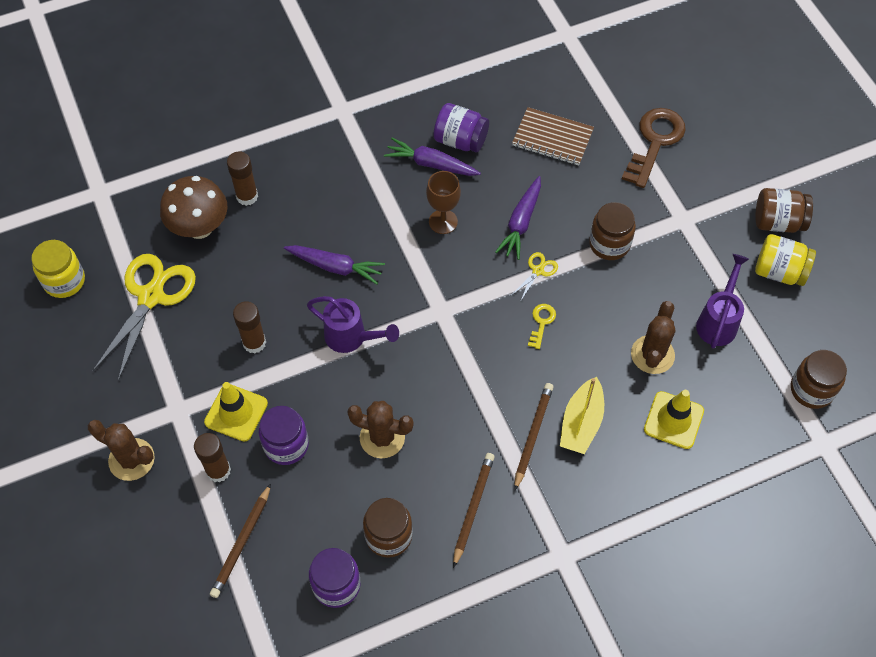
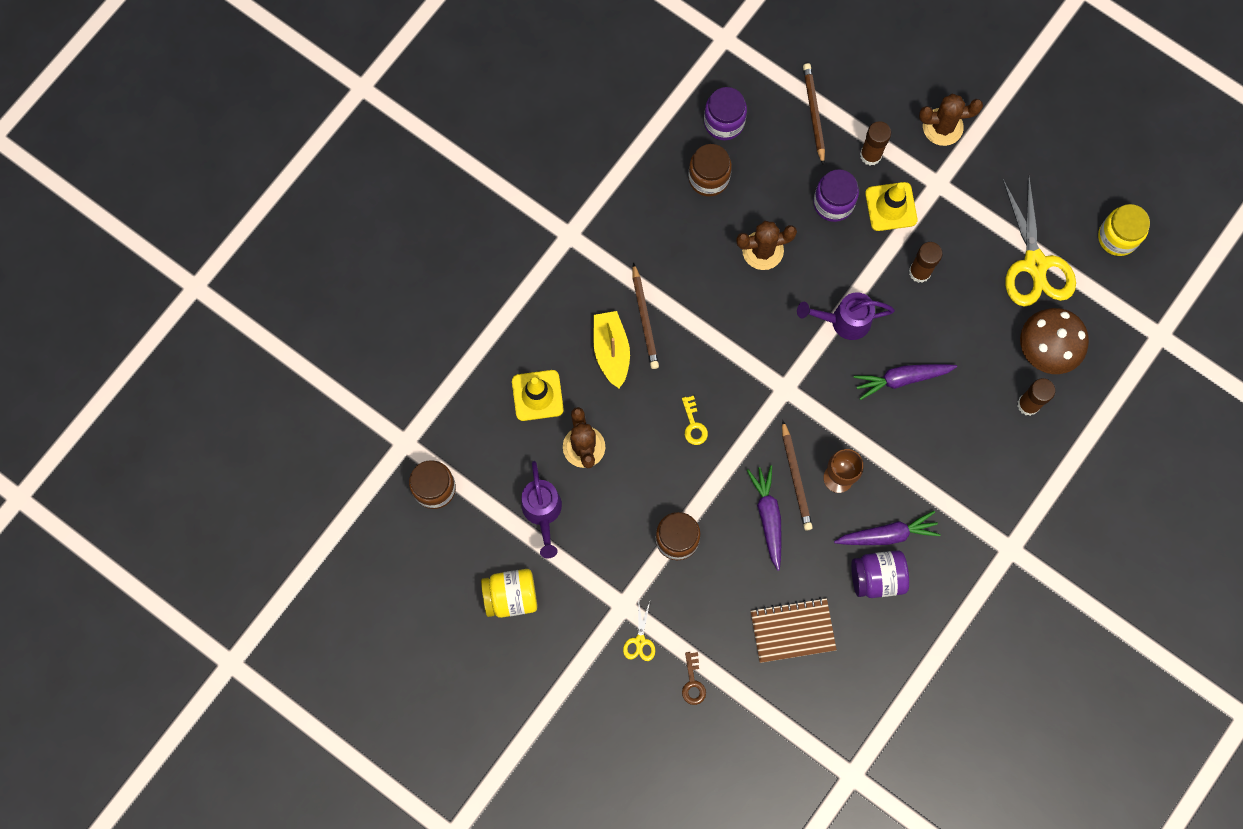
camera: 150 degrees right, 15 degrees up
brown pencil [453,453,495,568] -> brown pencil moved to [782,420,813,531]
yellow scissors [512,252,558,302] -> yellow scissors moved to [623,600,655,661]
brown key [622,108,686,188] -> brown key [682,652,706,705], size x0.47
brown jar [755,188,813,233] -> none

